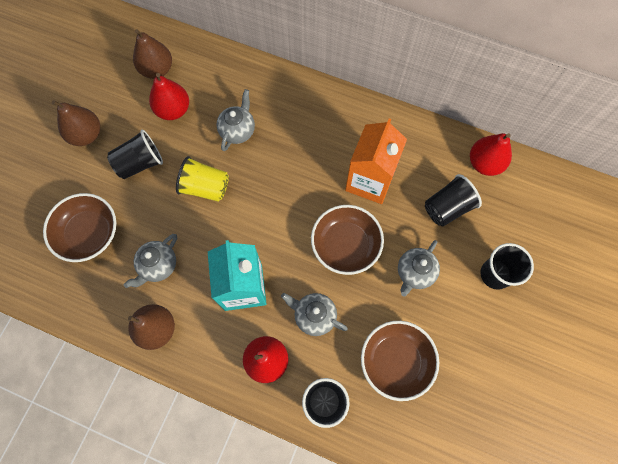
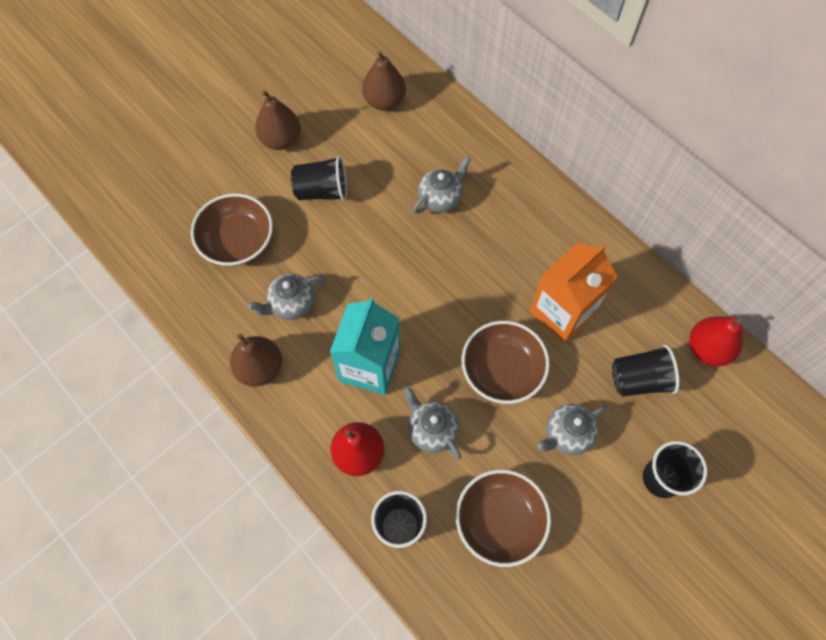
camera: 25 degrees right, 5 degrees down
red pear [149,73,189,120] -> none
yellow cup [176,156,229,202] -> none

